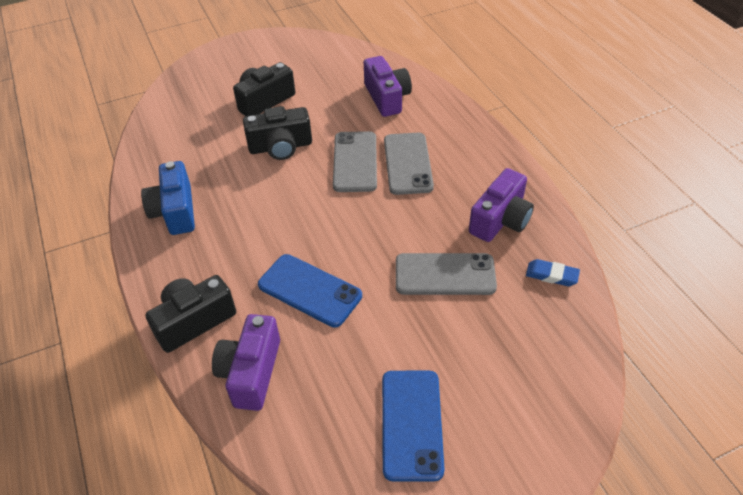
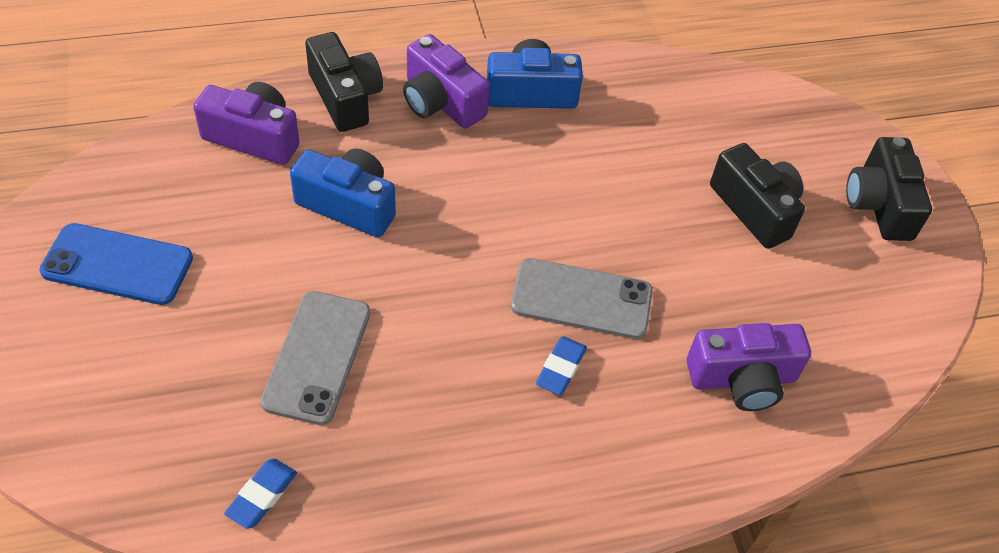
camera: 95 degrees right, 5 degrees up
black camera [243,106,312,160] -> black camera moved to [846,137,932,241]
blue phone [258,254,362,328] -> blue camera [290,149,396,237]
grey phone [384,133,434,195] -> blue eraser [536,336,587,395]
purple camera [469,168,534,242] -> purple camera moved to [403,34,490,129]

